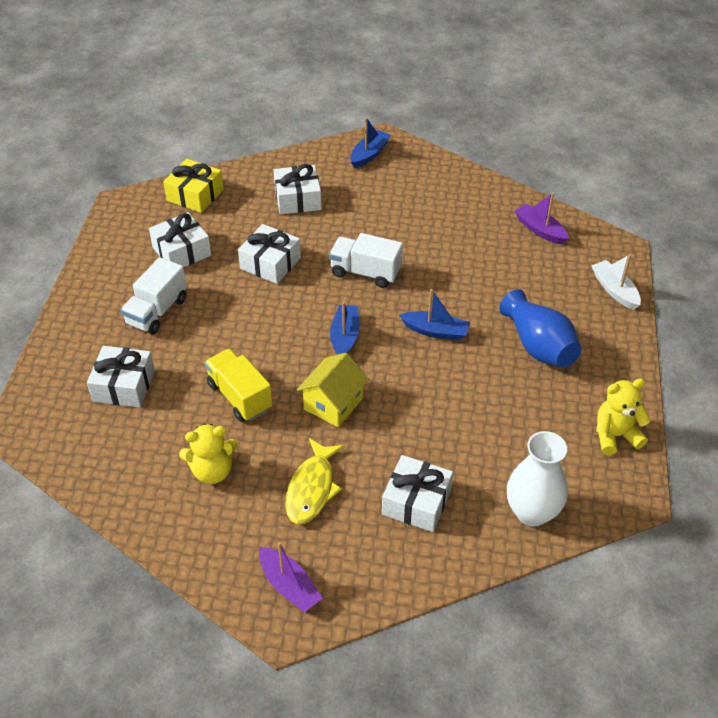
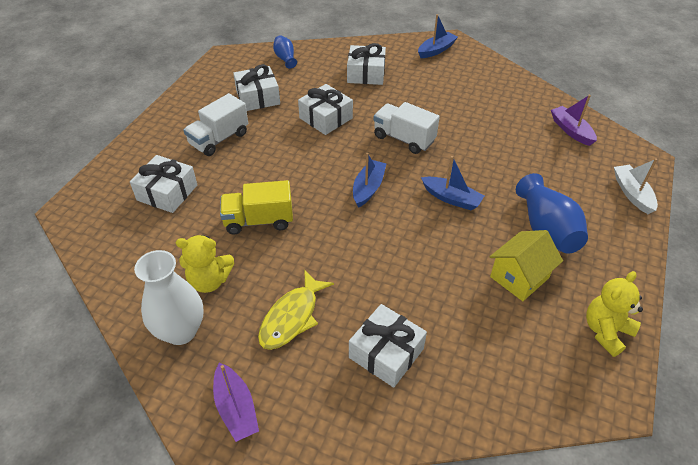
camera: 15 degrees right, 0 degrees up
yellow gift [163,159,224,213] -> blue vase [273,35,297,69]
yellow truck [205,348,273,422] -> yellow truck turned 75 degrees counterclockwise [220,180,293,235]
yellow house [297,353,369,427] -> yellow house moved to [490,230,563,301]
white vase [507,431,568,527] -> white vase moved to [134,250,204,345]
yellow teddy bear [596,378,651,455] -> yellow teddy bear turned 45 degrees counterclockwise [586,271,643,357]

